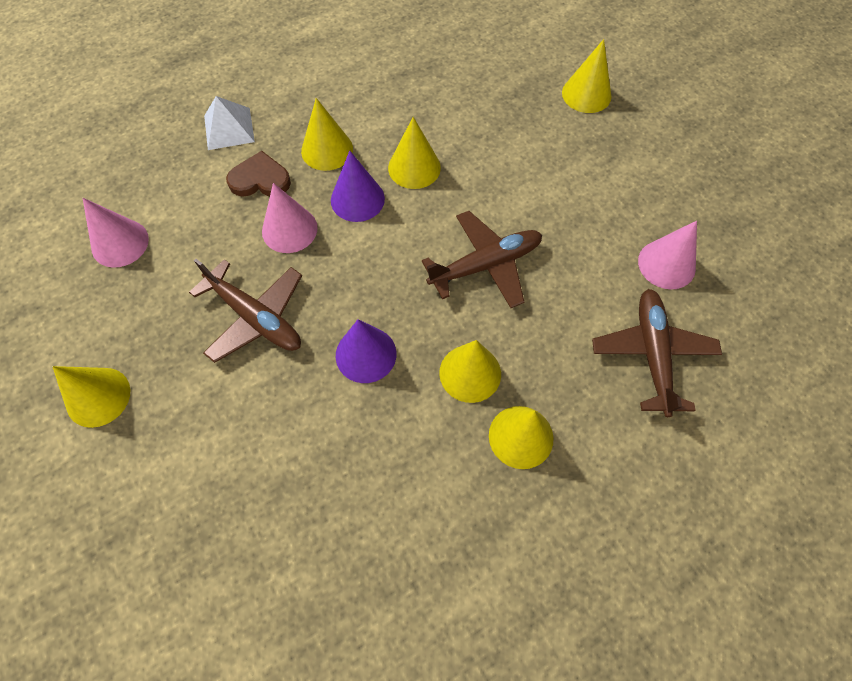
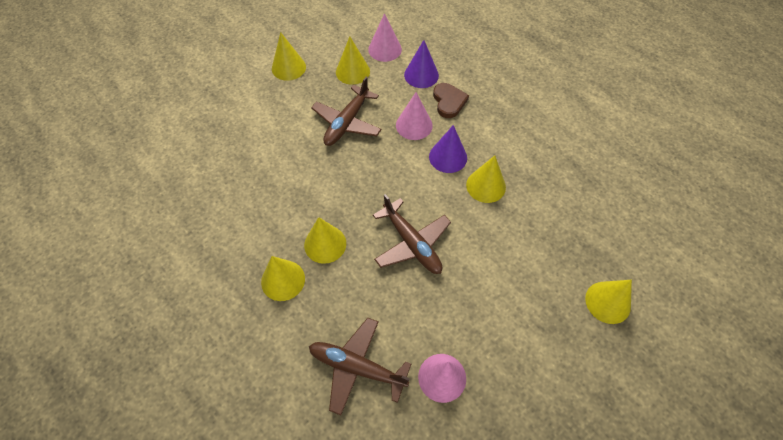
camera: 80 degrees right, 5 degrees down
white pyramid [204,96,255,150] -> none
yellow cone [301,98,353,171] -> yellow cone moved to [336,36,370,85]
purple cone [336,319,396,383] -> purple cone moved to [404,40,439,88]
brown plane [592,289,722,417] -> brown plane turned 150 degrees counterclockwise [309,318,411,415]

